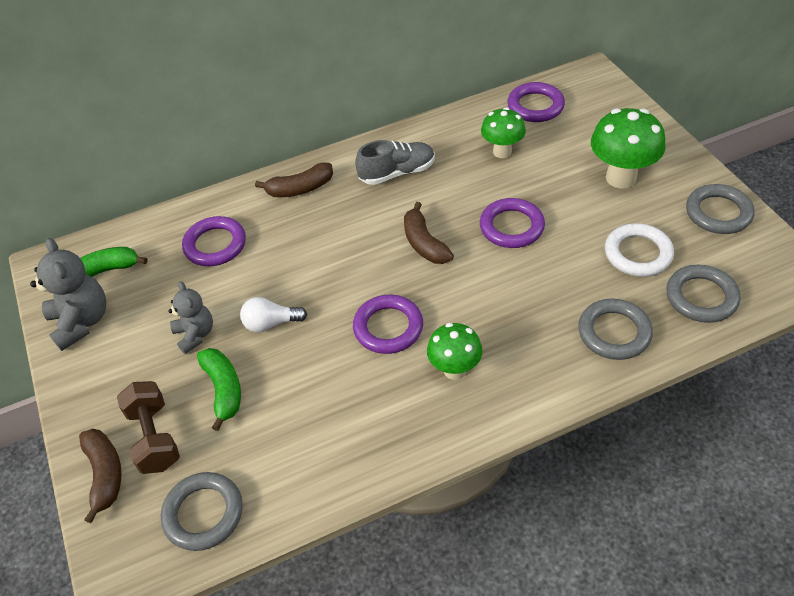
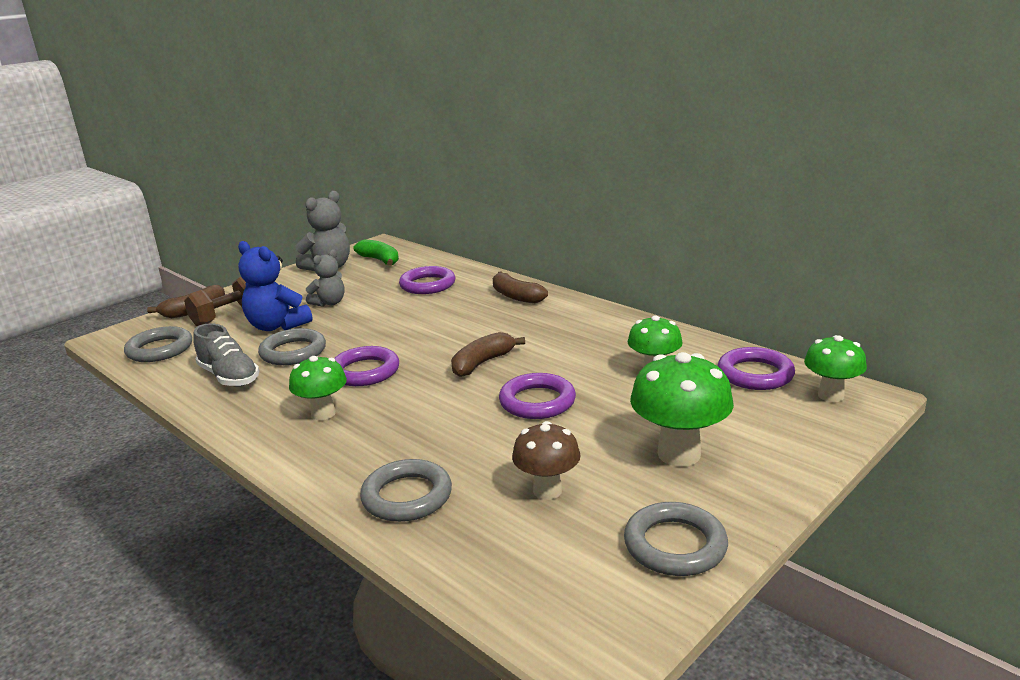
camera: 65 degrees right, 25 degrees down
green banana [197,348,241,431] -> blue teddy bear [238,241,312,331]
white light bulb [240,297,307,332] -> none
grey shoe [355,140,435,185] -> grey shoe moved to [193,323,259,387]
white ring [605,223,674,277] -> brown mushroom [512,421,581,500]
grey ring [666,265,741,323] -> grey ring moved to [258,328,326,365]
none -> green mushroom [804,335,867,402]

